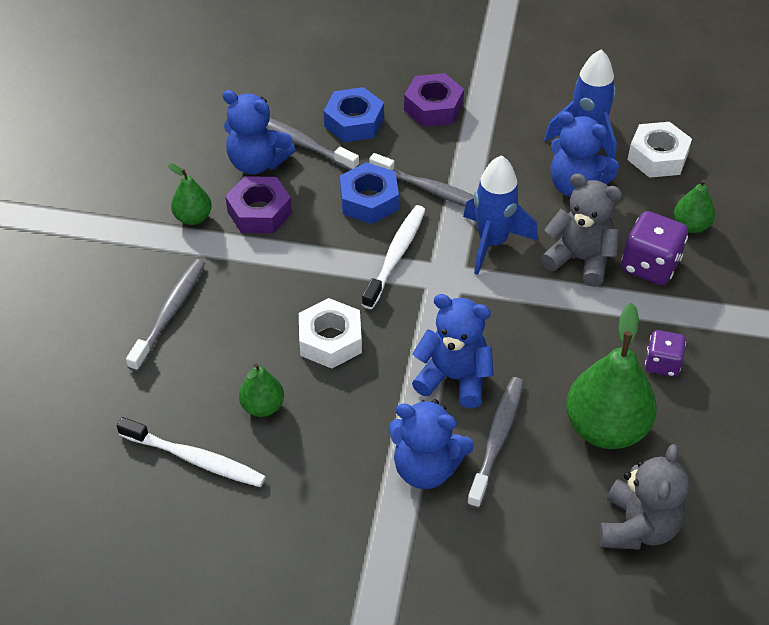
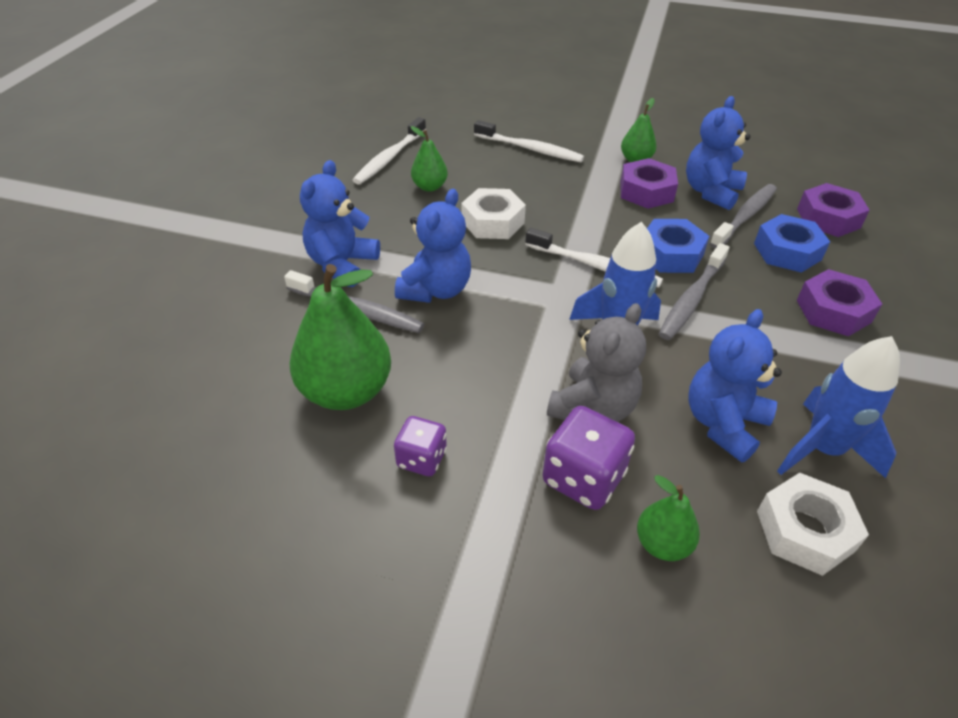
camera: 95 degrees right, 5 degrees down
grey toothbrush [126,259,205,372] -> white toothbrush [474,120,584,162]
grey teddy bear [599,444,689,550] -> none
none -> purple nut [797,183,870,237]

